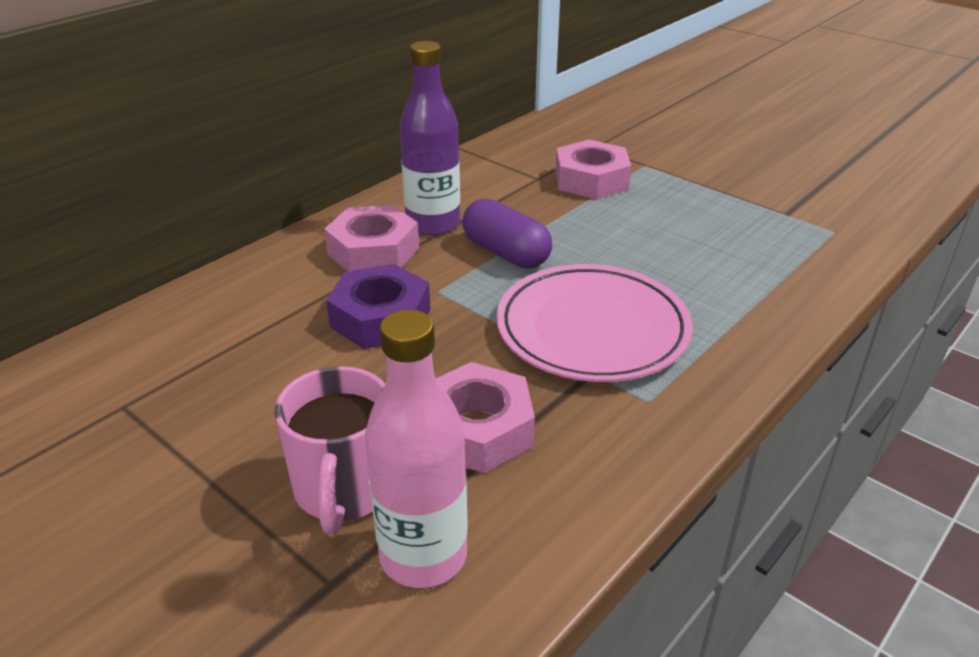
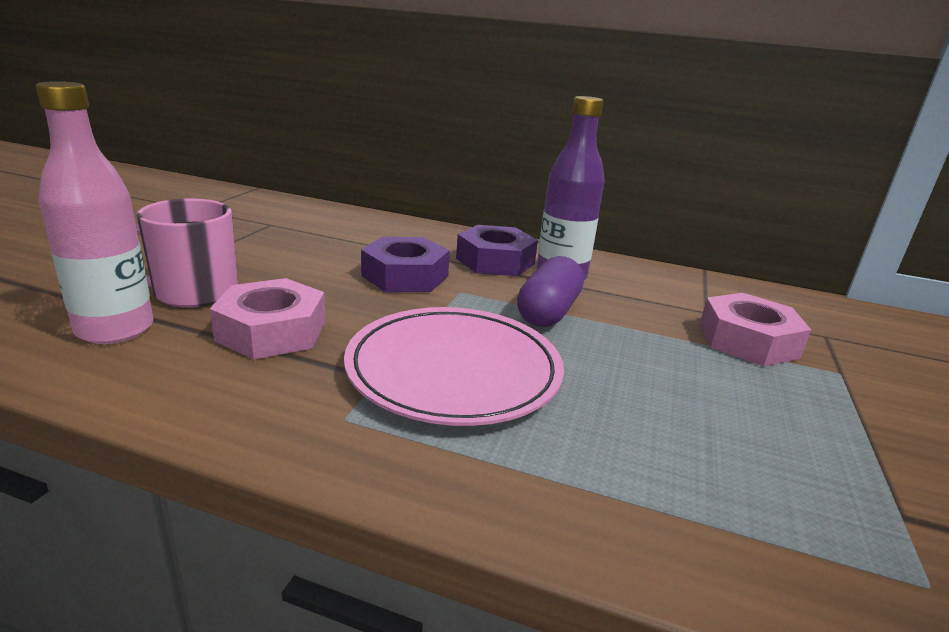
camera: 65 degrees right, 10 degrees down
pink nut [324,205,419,271] -> purple nut [456,225,538,276]

